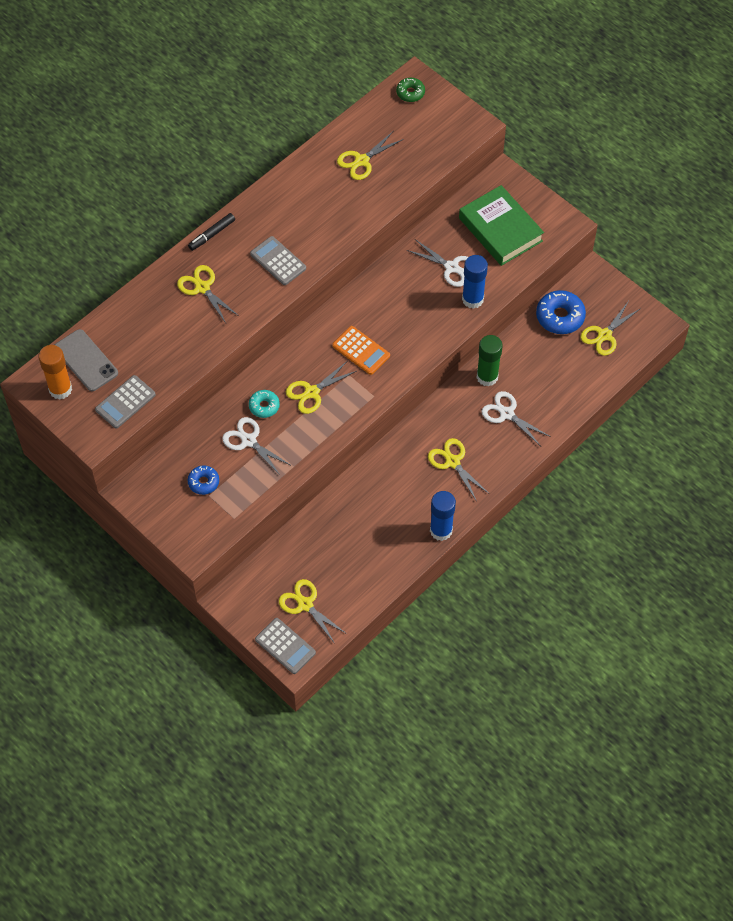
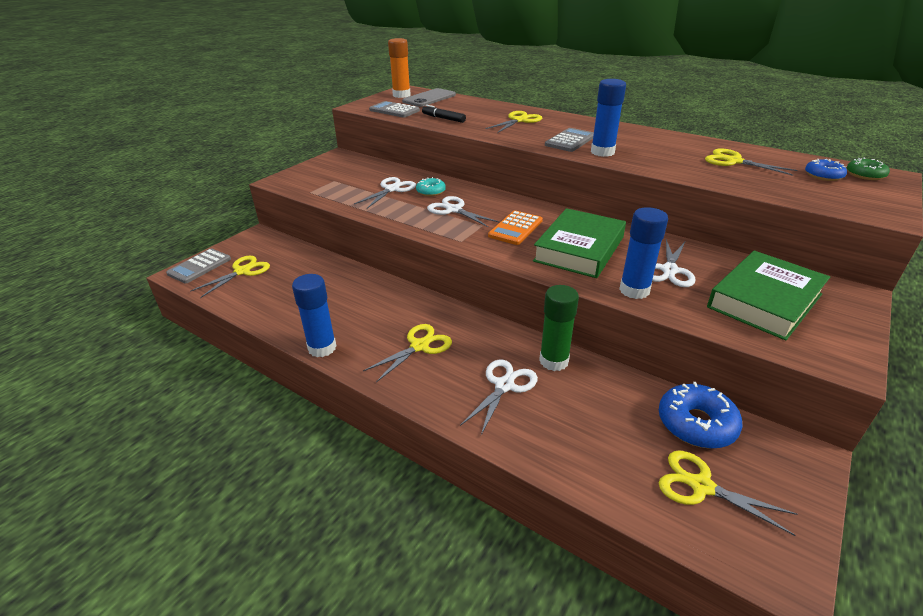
camera: 80 degrees right, 25 degrees down
black marker [188,213,235,251] -> black marker moved to [422,105,466,123]
blue donut [188,465,219,495] -> blue donut moved to [805,159,847,181]
yellow scissors [286,361,357,414] -> white scissors [427,196,499,227]
none -> green book [533,208,626,278]
none -> blue glue stick [591,79,626,157]

